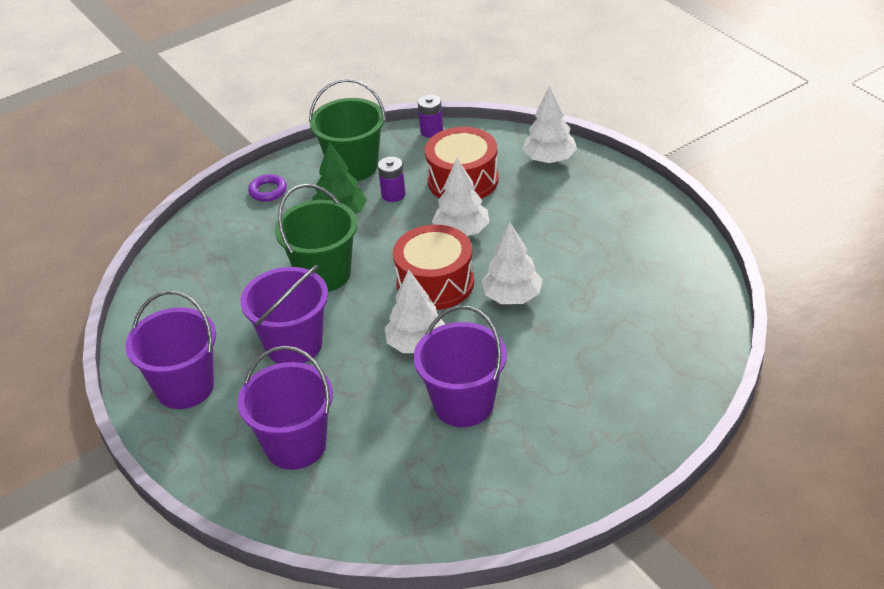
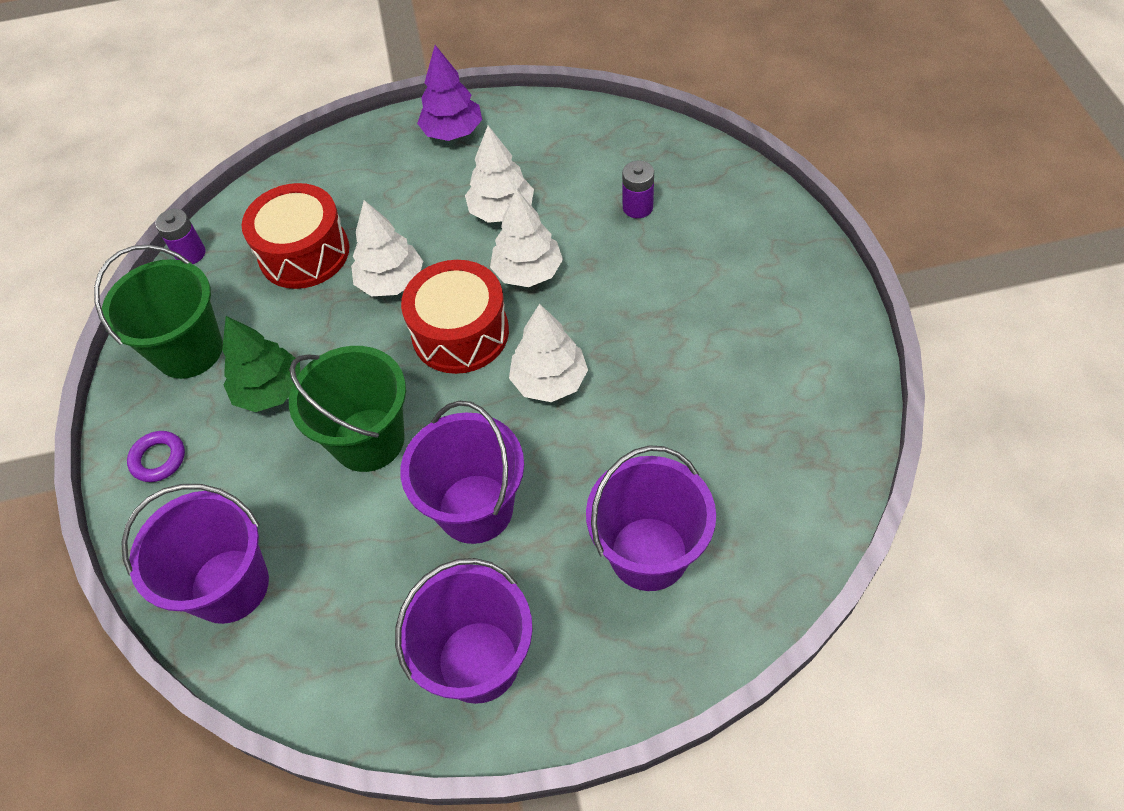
camera: 65 degrees left, 15 degrees up
purple battery [378,157,406,202] -> purple battery moved to [622,161,654,218]
purple bucket [413,305,507,427] -> purple bucket moved to [121,484,269,624]
white tree [523,86,577,163] -> white tree moved to [465,126,534,223]
none -> purple tree [417,45,482,141]

